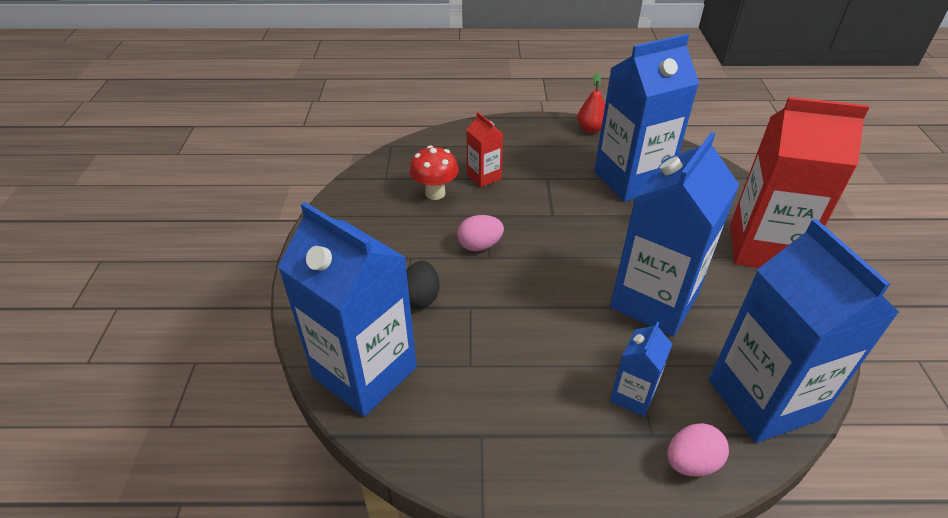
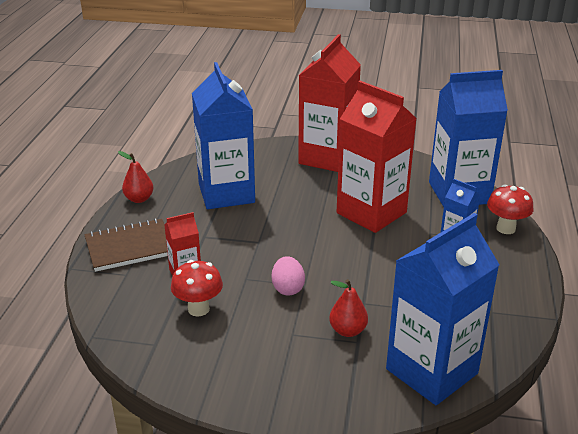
camera: 80 degrees left, 10 degrees down
black egg [406,261,440,308] -> red pear [329,279,368,337]
blue carton [610,132,739,337] -> red carton [337,81,417,233]
pink egg [667,423,729,476] -> red mushroom [487,184,533,234]
none -> brown notebook [85,218,168,272]

